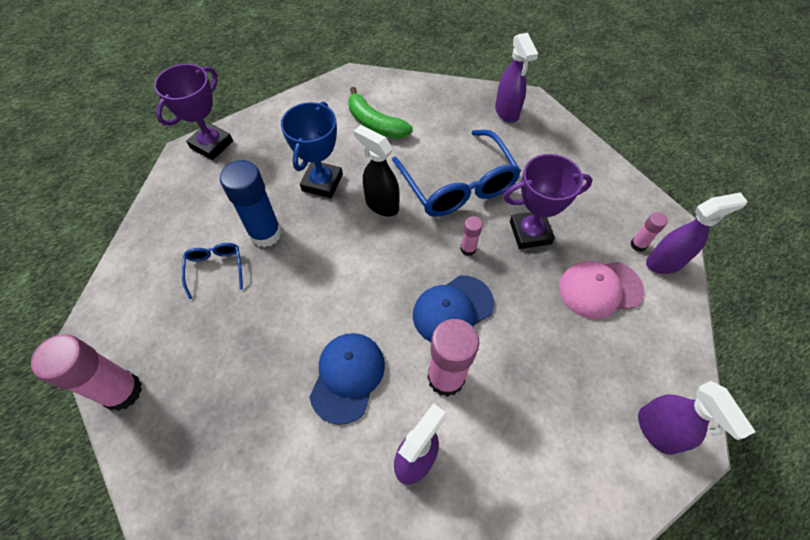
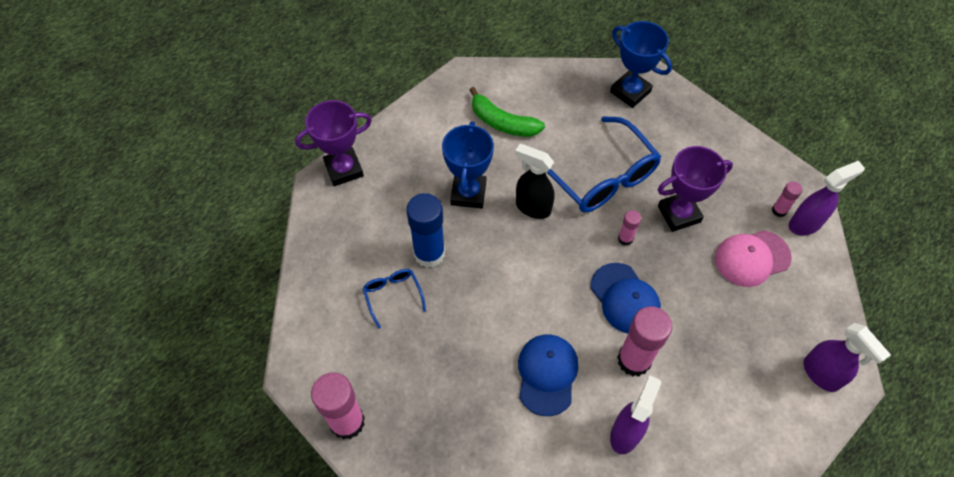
camera: 10 degrees left, 0 degrees up
purple trophy [154,64,233,160] -> purple trophy turned 45 degrees clockwise [295,100,372,186]
blue cap [413,275,494,342] -> blue cap turned 75 degrees counterclockwise [591,263,661,333]
purple spray bottle [495,33,538,123] -> blue trophy [610,21,672,108]

